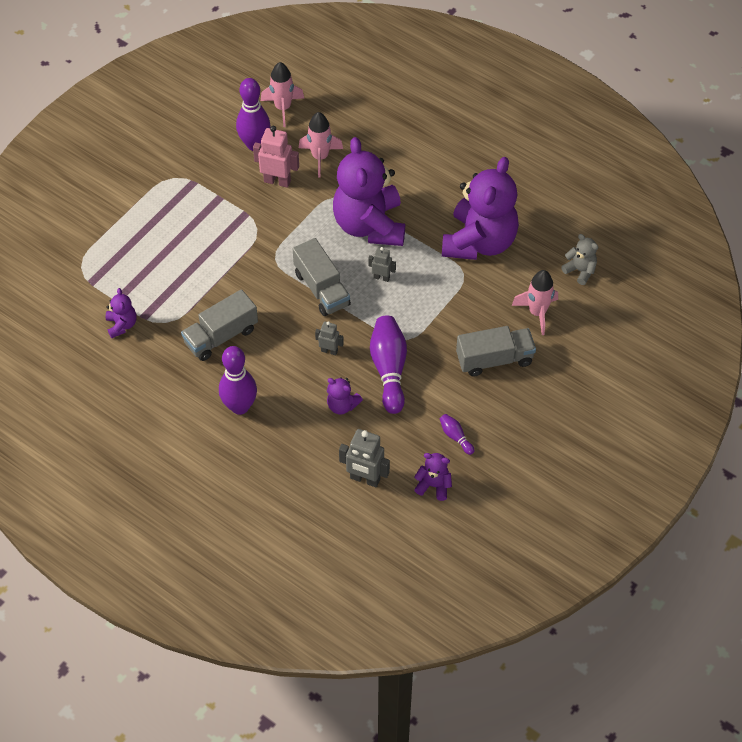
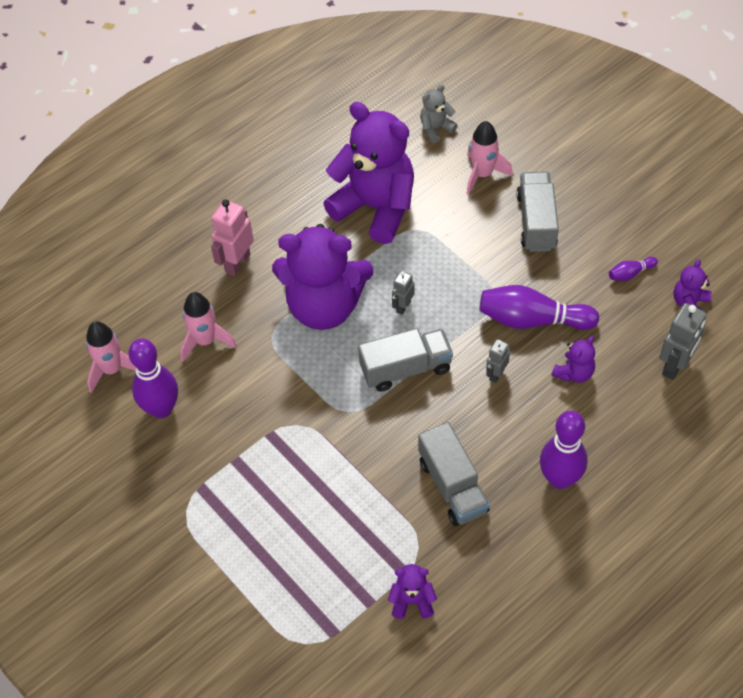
camera: 75 degrees left, 0 degrees up
pink robot [253,126,299,188] -> pink robot moved to [211,199,254,276]

